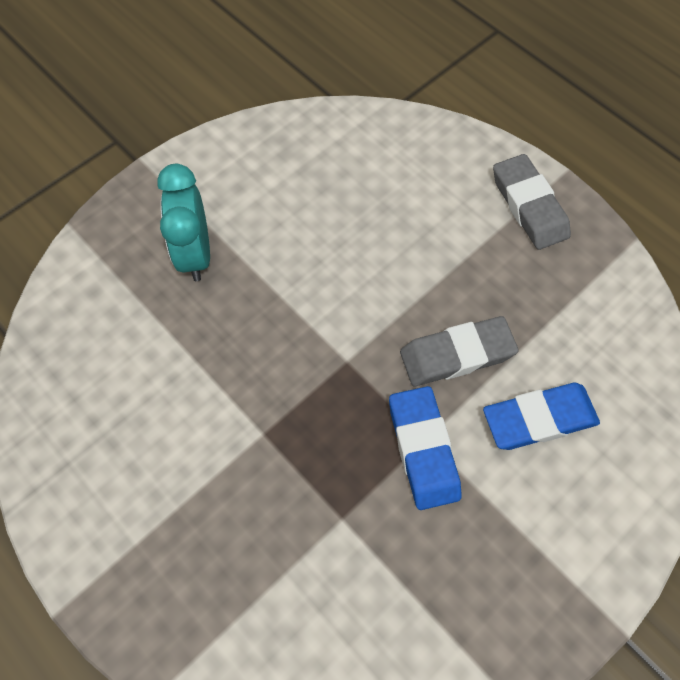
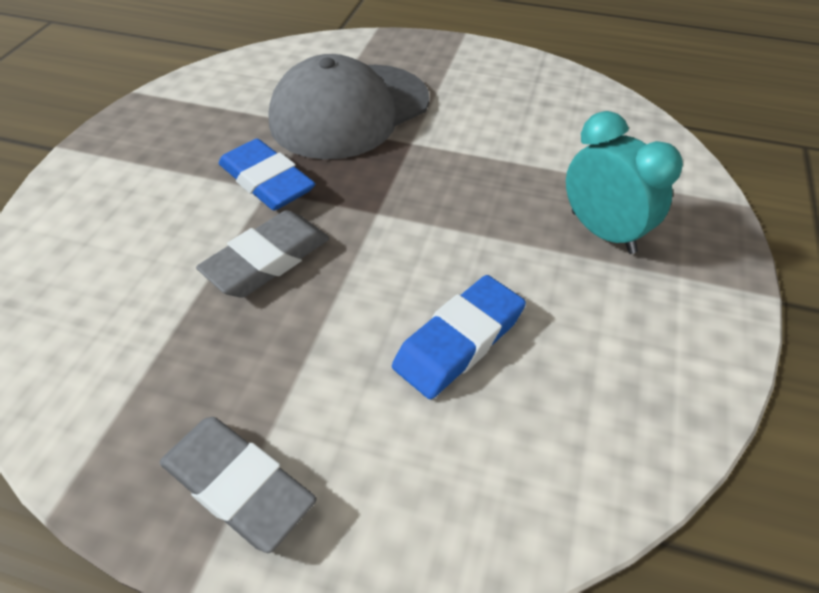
camera: 150 degrees right, 15 degrees down
blue eraser [483,383,600,450] -> blue eraser moved to [392,275,526,399]
none -> grey cap [268,54,429,159]

